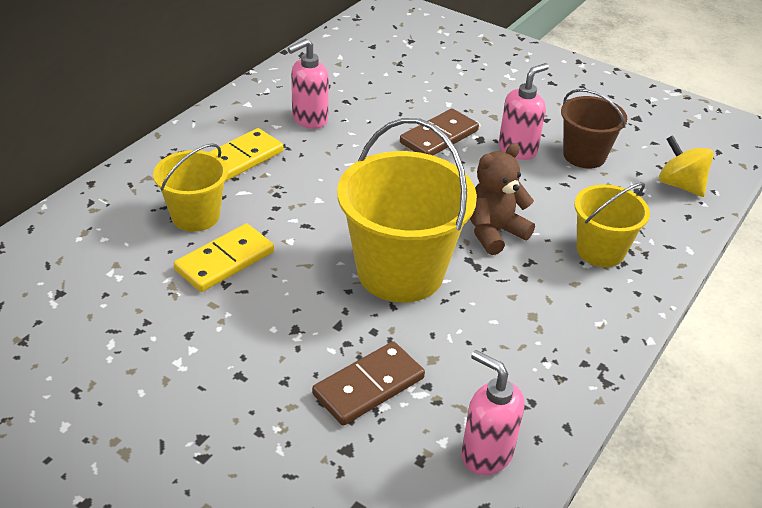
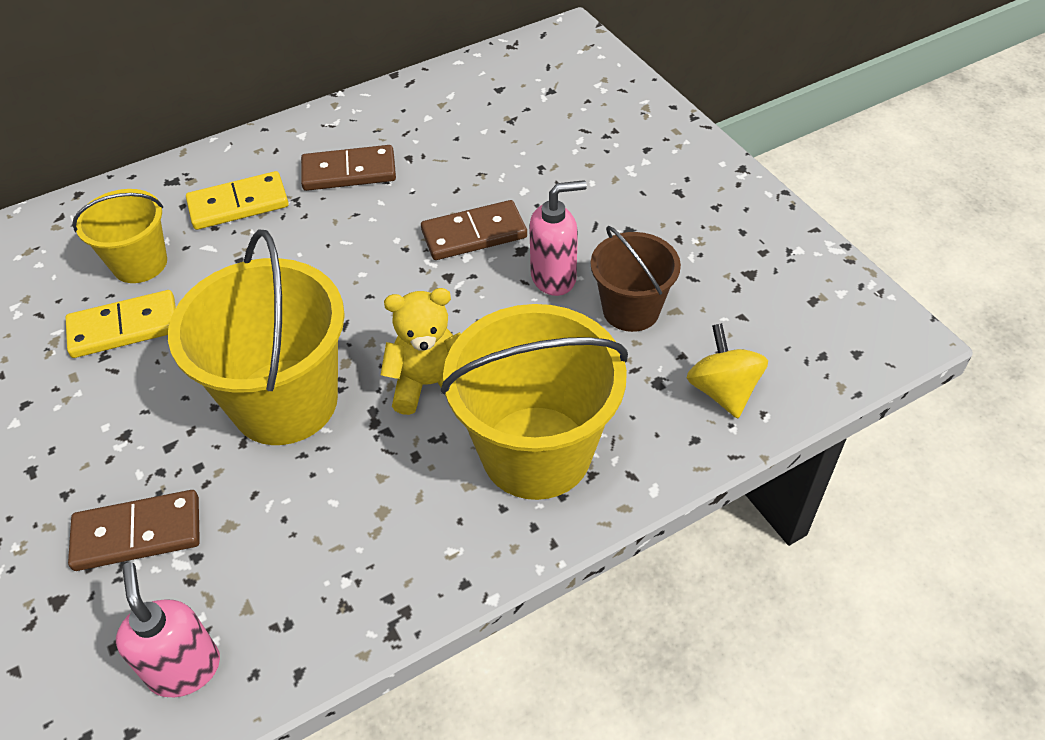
camera: 30 degrees right, 10 degrees up
pink soap dispenser [287,39,329,129] -> brown domino [301,145,396,191]
brown teddy bear [470,143,535,255] -> yellow teddy bear [381,288,461,415]
yellow bucket [574,182,650,267] -> yellow bucket [441,304,628,500], size x1.74

